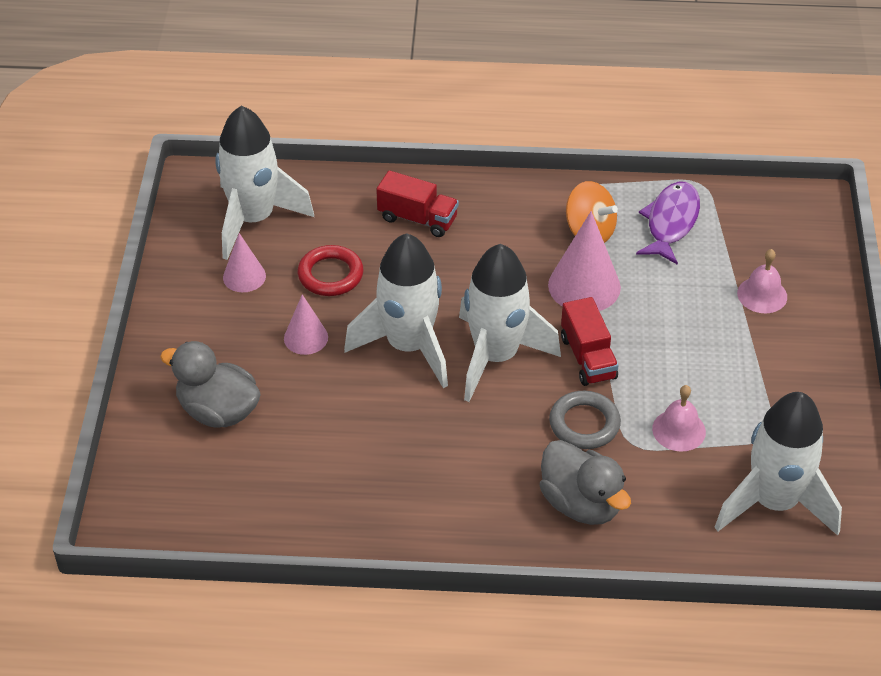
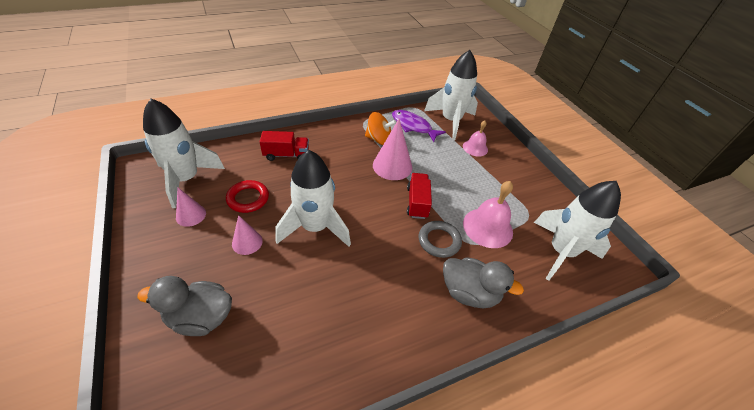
camera: 30 degrees left, 0 degrees up
white rocket [459,244,561,402] -> white rocket moved to [424,50,478,140]
red truck [561,297,619,386] -> red truck turned 135 degrees counterclockwise [407,173,432,219]
purple fish [636,182,700,265] -> purple fish turned 45 degrees counterclockwise [392,110,446,142]
pink bell [652,385,706,452] -> pink bell [463,181,513,248], size x1.61

